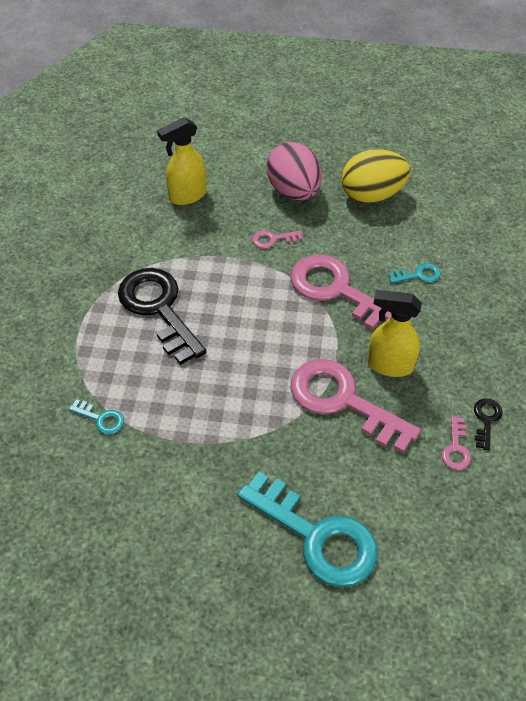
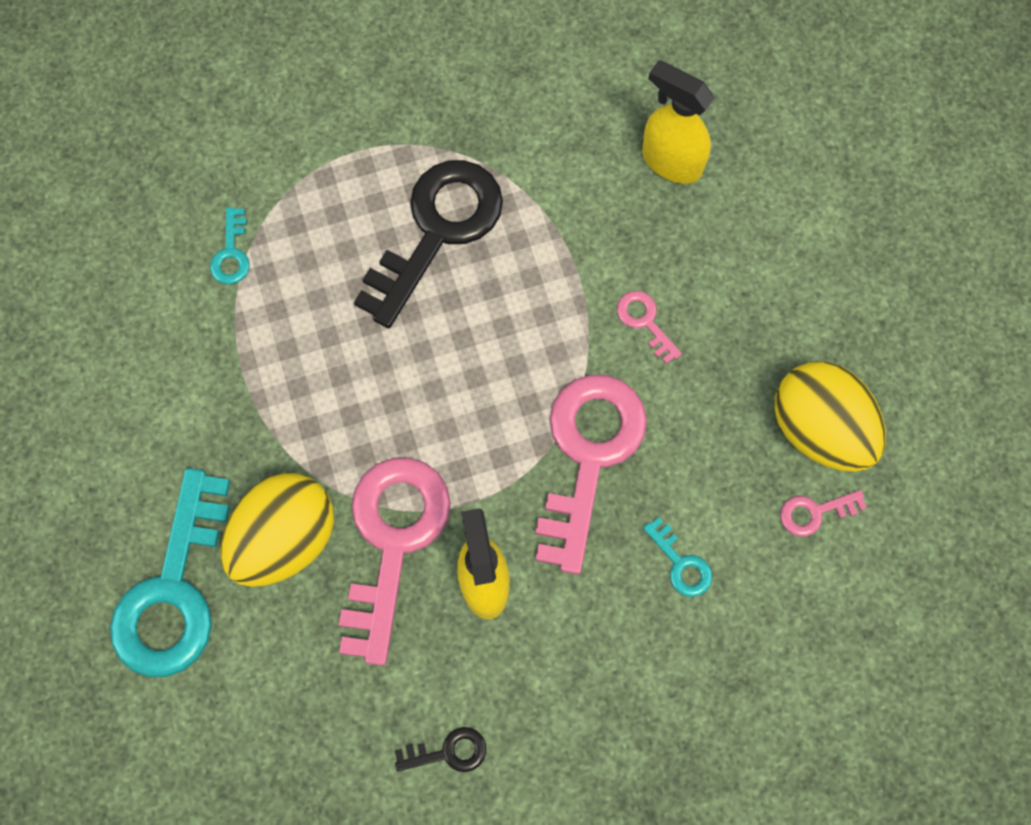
camera: 65 degrees right, 20 degrees up
pink egg [267,142,322,200] -> none
pink key [442,416,471,470] -> pink key moved to [780,490,867,537]
none -> yellow egg [220,473,334,587]

